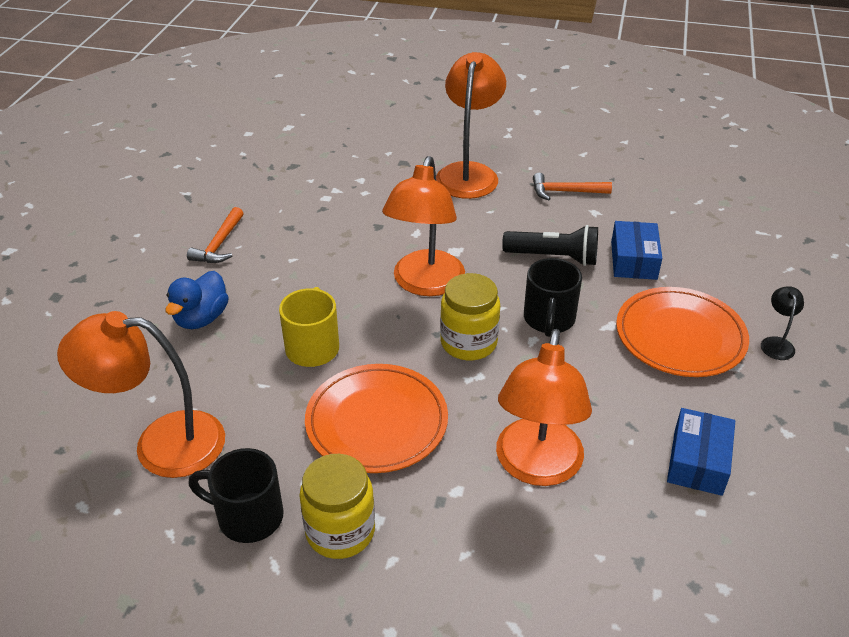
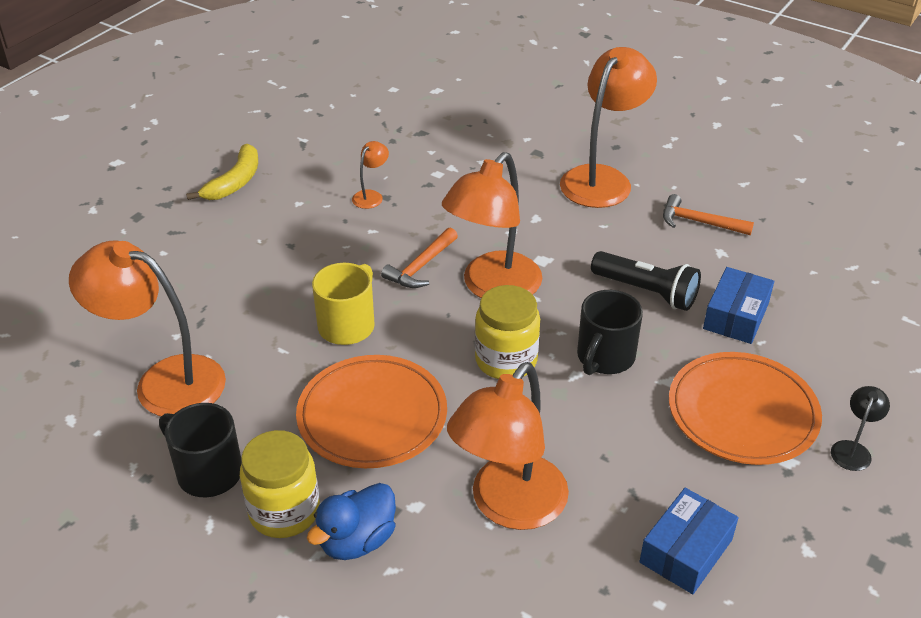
camera: 20 degrees right, 0 degrees up
blue duck [165,271,229,329] -> blue duck moved to [307,483,396,560]
orange hammer [187,207,244,263] -> orange hammer moved to [381,228,458,288]
none -> yellow banana [186,144,258,200]
none -> orange lamp [352,141,389,209]

